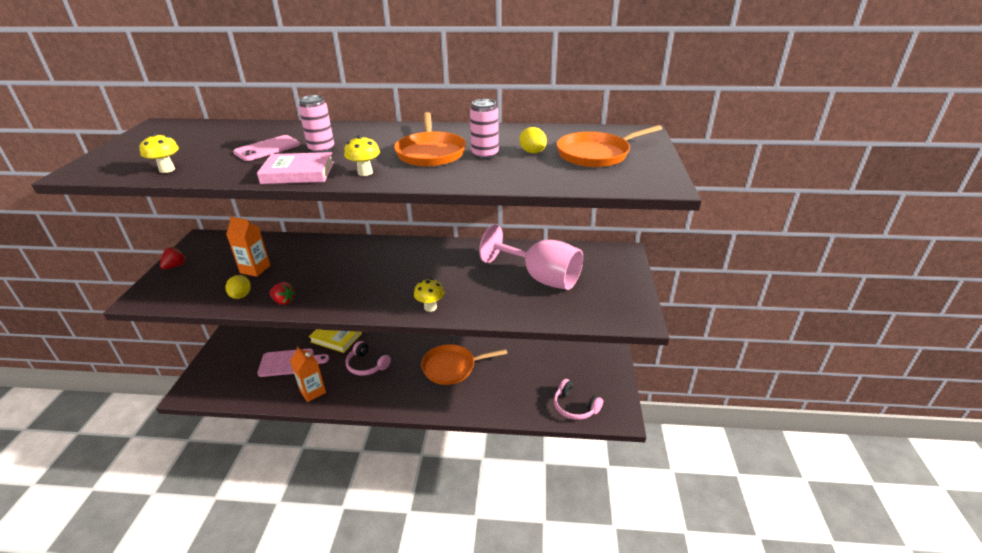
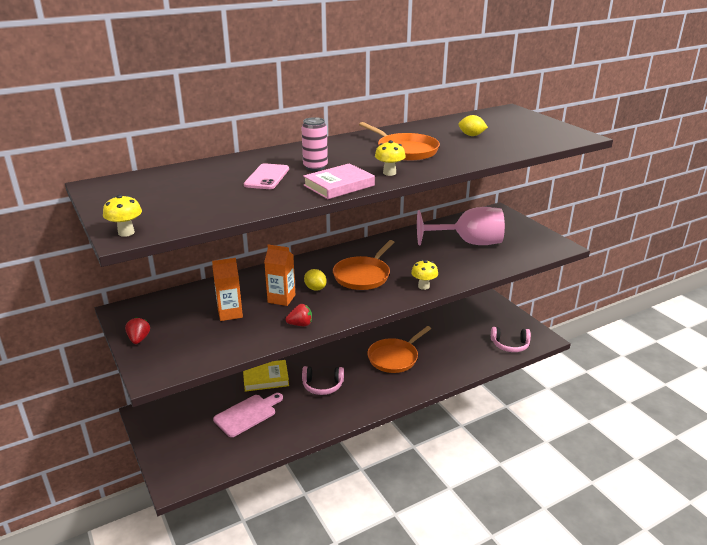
camera: 35 degrees left, 5 degrees down
yellow mushroom [139,133,179,173] -> yellow mushroom moved to [103,194,142,237]
yellow lemon [226,275,251,299] -> yellow lemon moved to [304,269,326,291]
orange carton [290,346,326,402] -> orange carton moved to [264,244,295,306]
pink can [470,99,499,159] -> none
orange pan [556,125,662,167] -> orange pan moved to [333,240,394,290]

